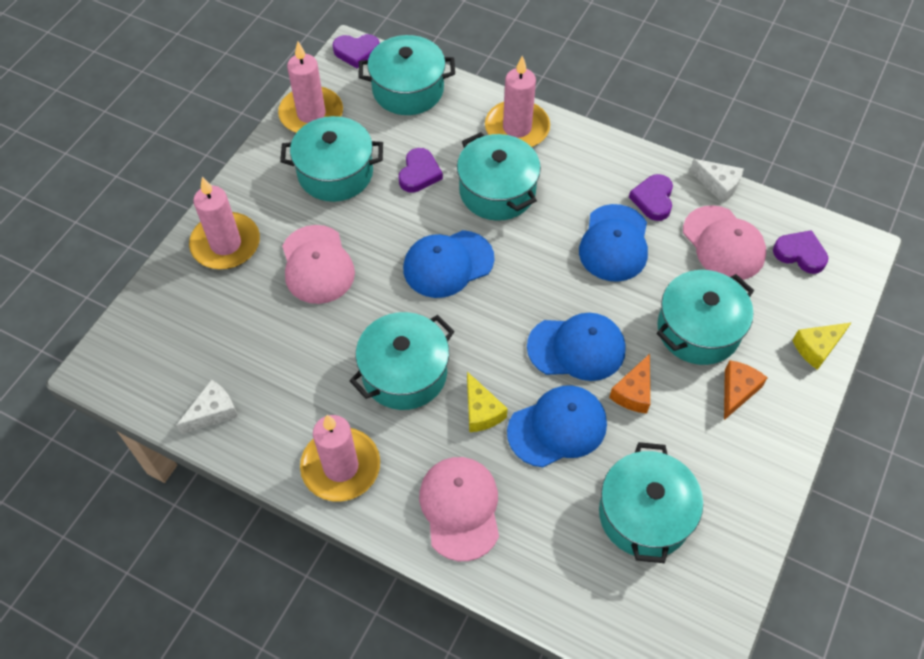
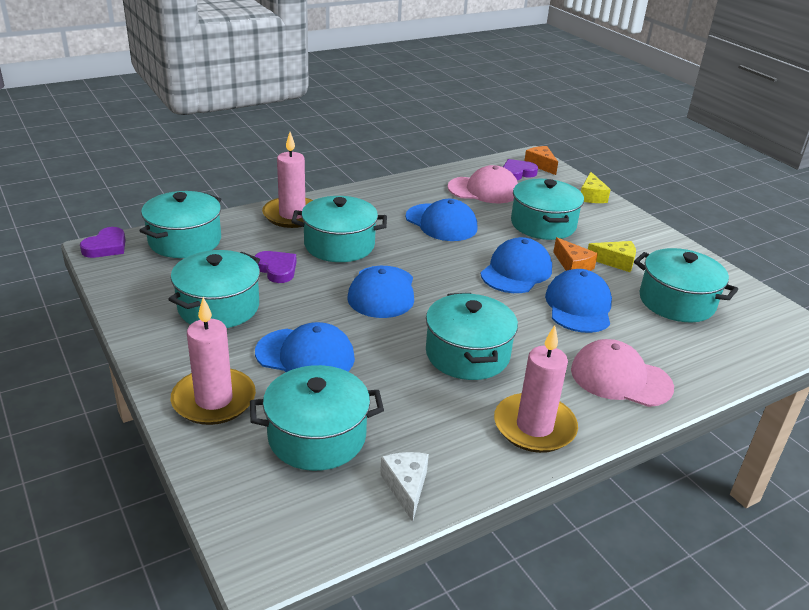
camera: 60 degrees left, 25 degrees down
pink candle [278,41,343,133] -> none
pink cap [282,225,355,304] -> blue cap [255,322,355,372]
yellow cheese [467,372,508,432] -> yellow cheese moved to [588,241,636,272]
purple heart [629,174,673,221] -> none
white cheese [690,159,744,203] -> none
orange cheese [724,360,768,420] -> orange cheese moved to [524,146,558,175]
none -> turquoise pot [250,365,384,471]

